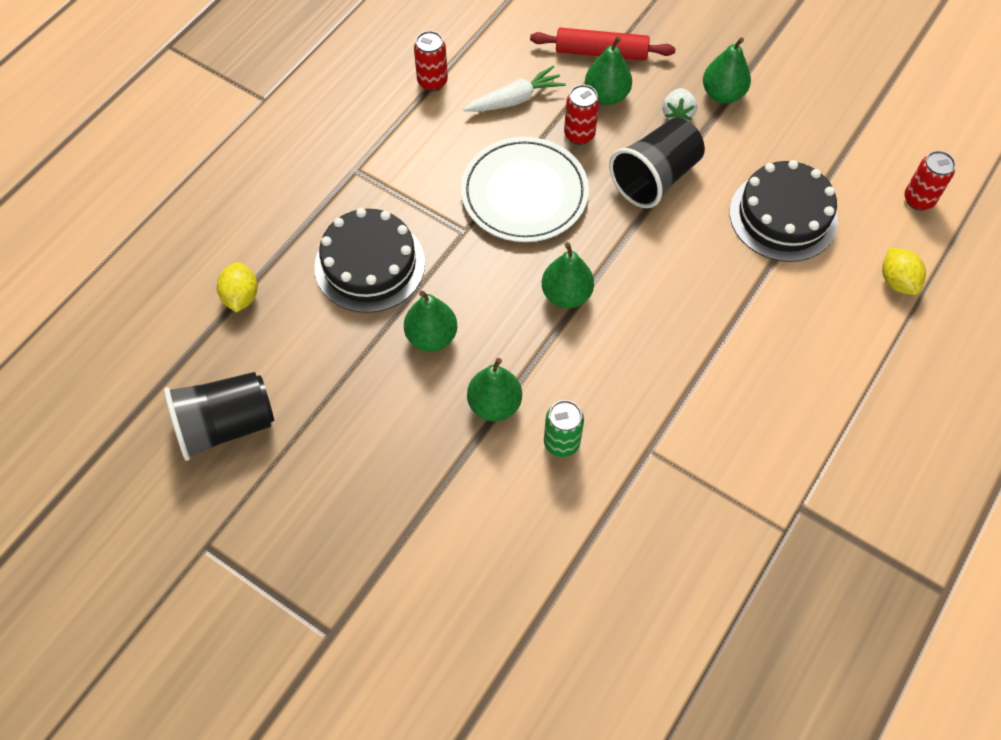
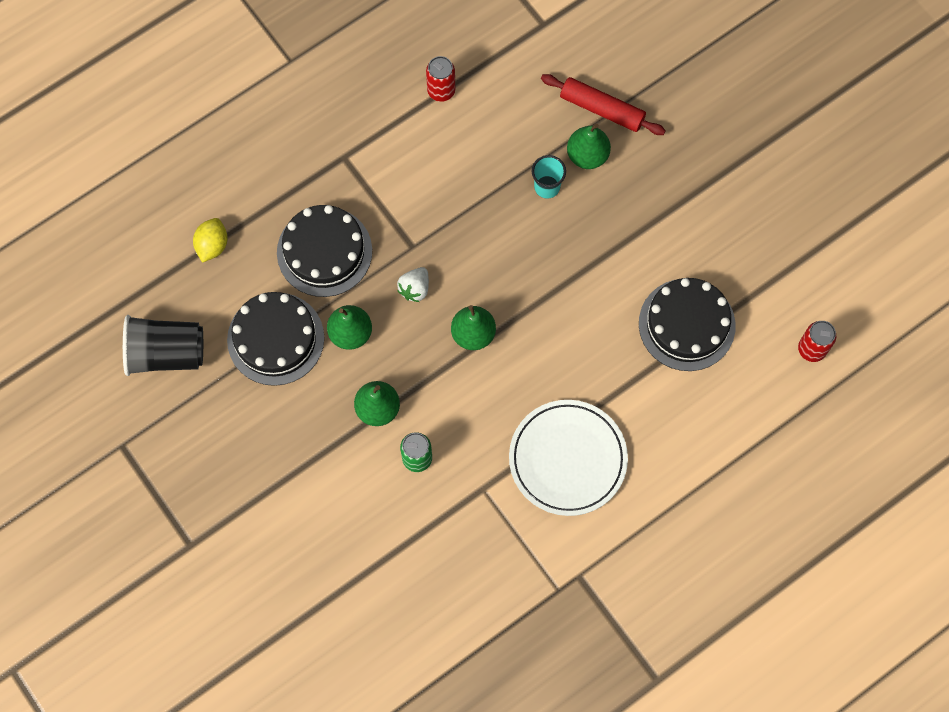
camera: 20 degrees right, 10 degrees up
white plate [461,137,589,242] -> white plate moved to [509,400,628,516]
white carrot [463,66,566,112] -> none
red can [564,85,599,145] -> turquoise cup [532,155,566,199]
black cup [609,118,705,208] -> none
white strawberry [663,88,697,121] -> white strawberry moved to [397,267,429,302]
green pear [703,37,751,103] -> none
yellow lemon [882,248,926,295] -> none
none -> black cake [227,292,324,386]

